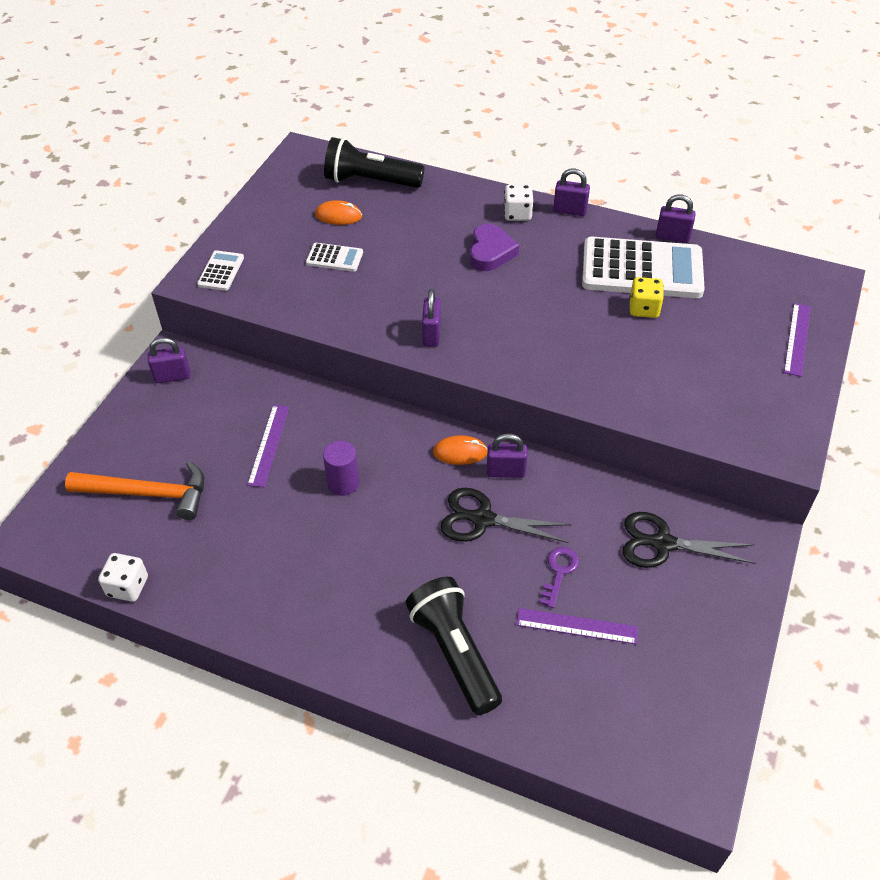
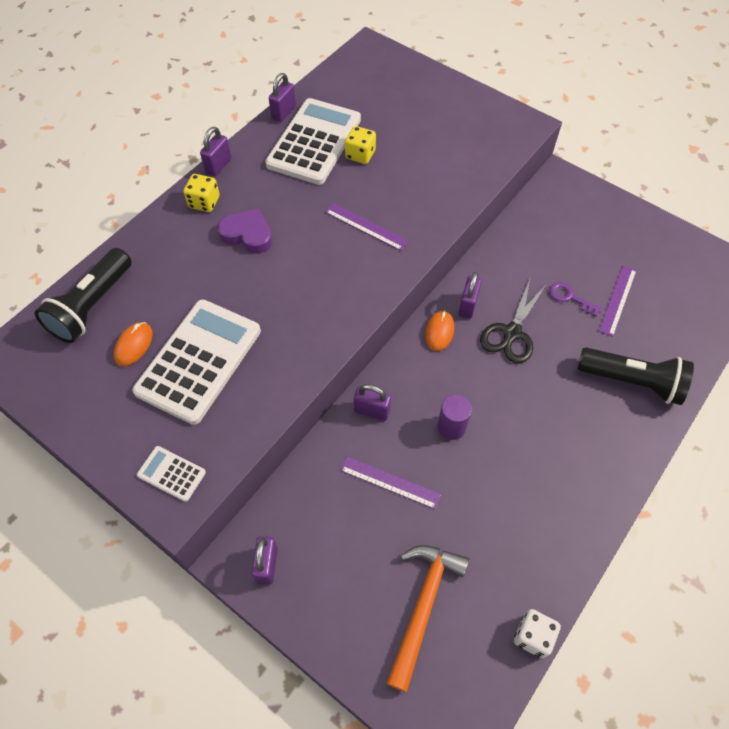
camera: 75 degrees left, 10 degrees up
white calculator [306,243,363,272] -> white calculator [132,300,261,425], size x2.24
black flashlight [405,577,502,715] -> black flashlight turned 150 degrees counterclockwise [577,347,694,405]
purple padlock [422,289,441,347] -> purple padlock moved to [354,384,391,421]
white dice [504,185,533,221] -> yellow dice [183,174,220,212]
black scissors [622,512,755,568] -> none
purple ruler [784,303,811,377] -> purple ruler moved to [325,203,409,251]

